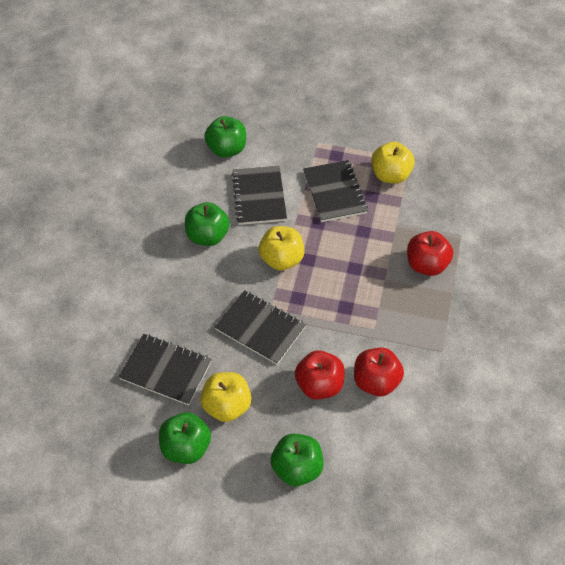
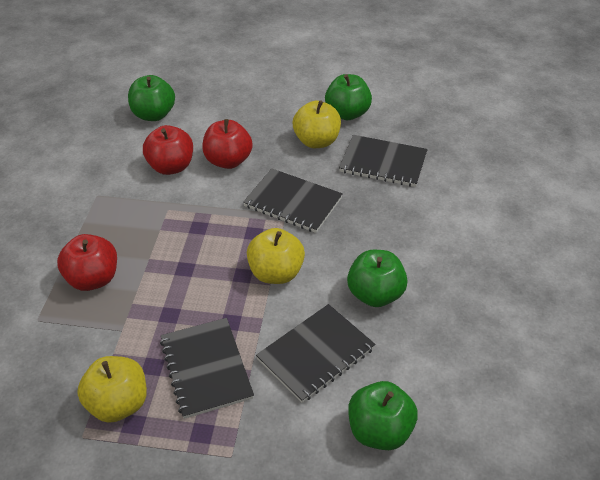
camera: 175 degrees right, 10 degrees down
black notebook [231,166,287,225] -> black notebook turned 60 degrees clockwise [256,304,375,403]
green apple [270,434,323,486] -> green apple moved to [128,75,175,121]

